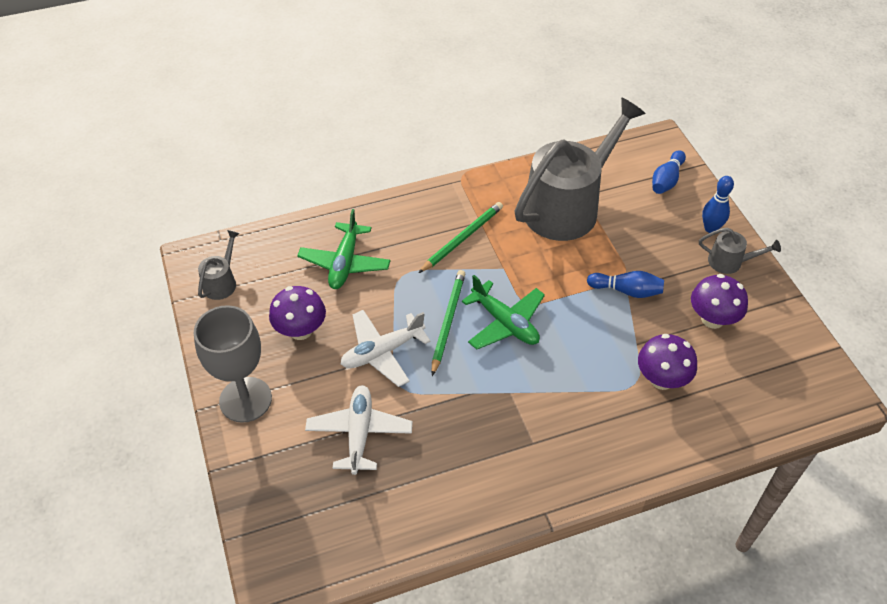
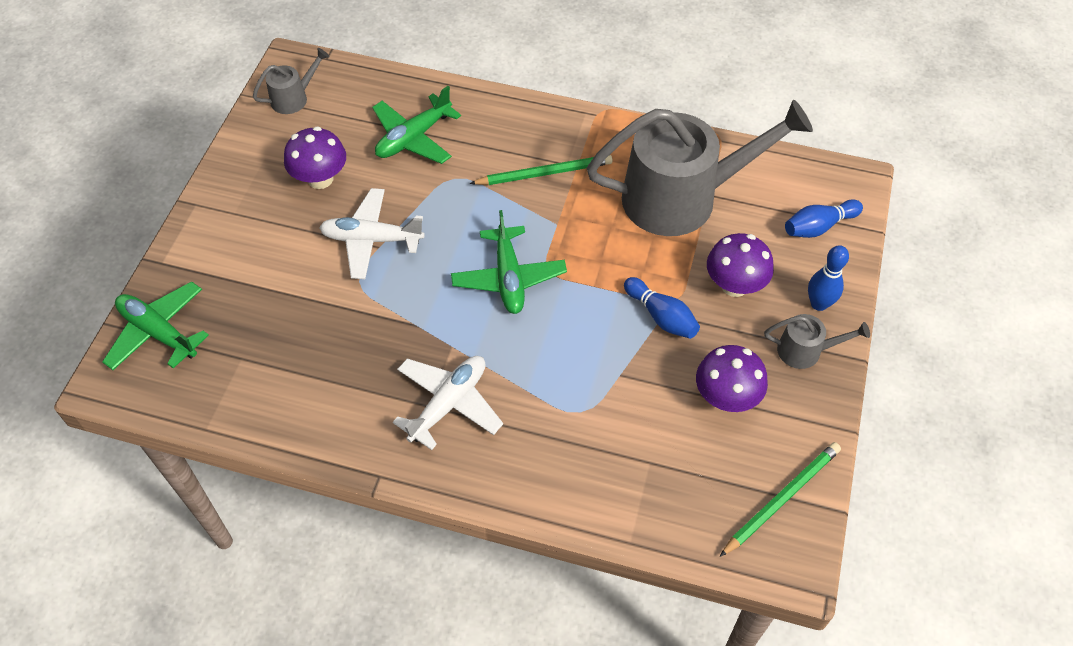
camera: 35 degrees right, 5 degrees up
grey goblet [194,305,272,423] -> none
white plane [305,385,412,475] -> white plane moved to [393,356,503,450]
green pencil [432,270,465,376] -> green pencil moved to [720,442,841,557]
purple mushroom [638,334,697,390] -> purple mushroom moved to [707,233,774,297]
grey watering can [699,228,781,274] -> grey watering can turned 45 degrees counterclockwise [764,314,870,369]
none -> green plane [102,281,209,370]

